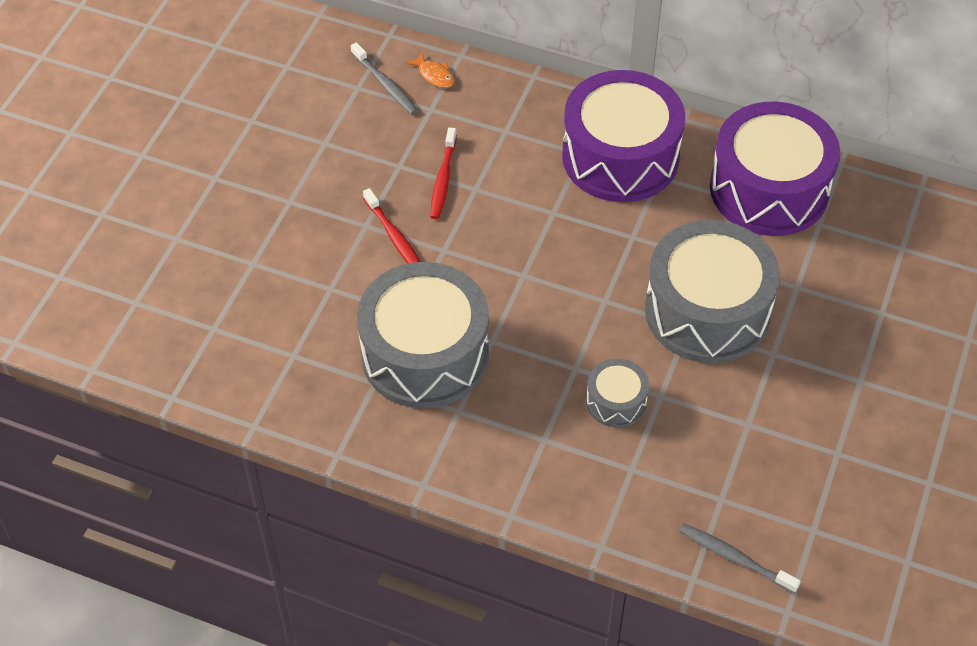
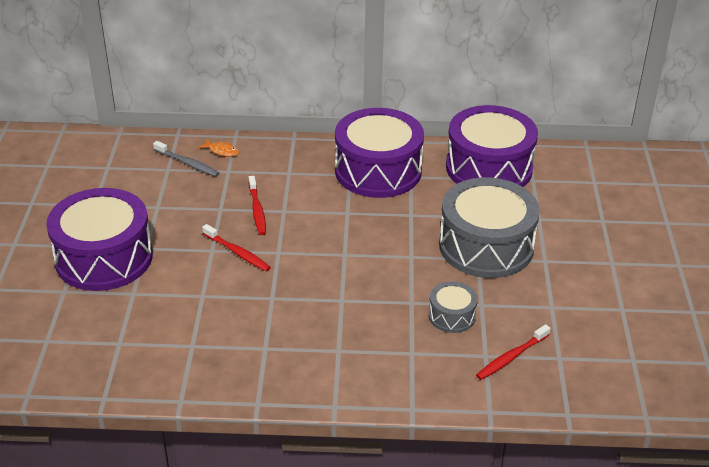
camera: 20 degrees left, 15 degrees down
grey drum [357,262,489,408] -> none
grey toothbrush [679,524,801,593] -> none
none -> purple drum [46,188,153,291]
none -> red toothbrush [476,324,551,380]

